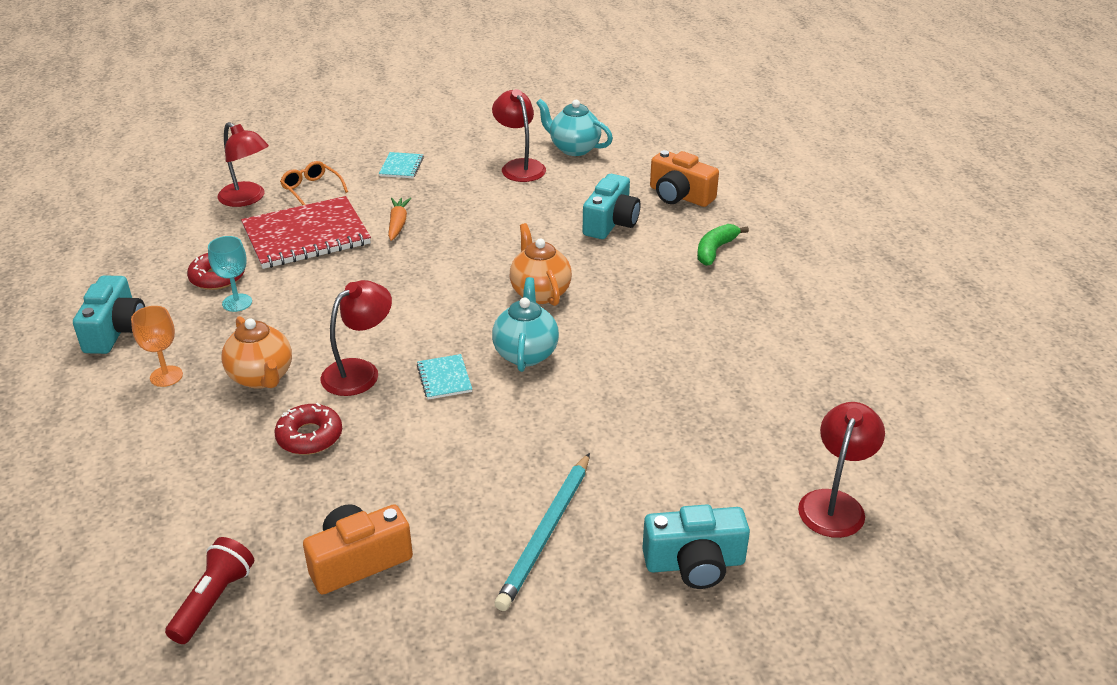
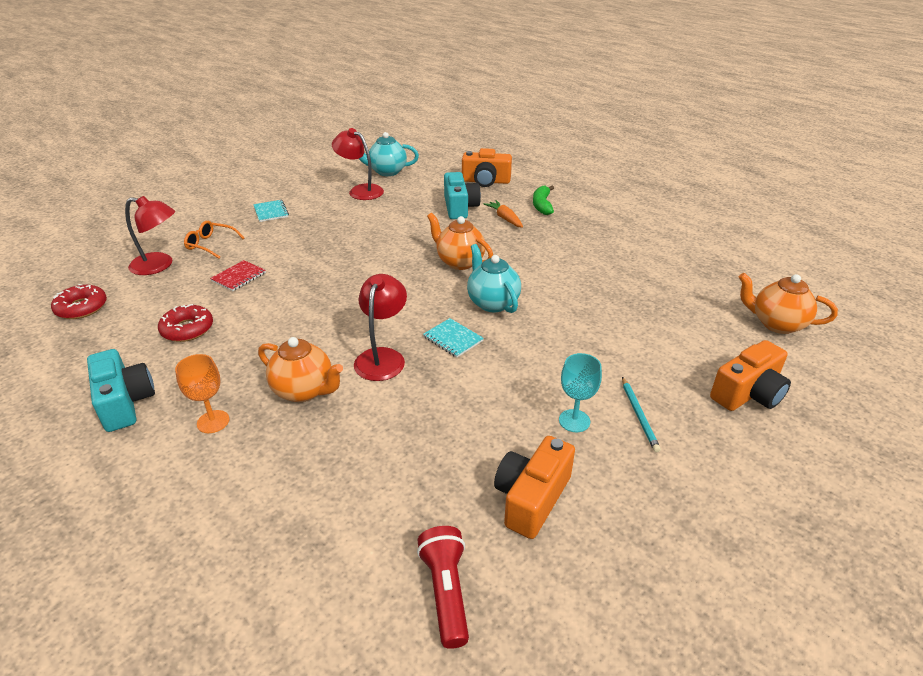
camera: 30 degrees left, 0 degrees up
turquoise goblet [208,236,252,312] -> turquoise goblet moved to [559,353,602,432]
red notebook [241,196,371,269] -> red notebook [210,260,266,291], size x0.44
red donut [275,403,342,455] -> red donut moved to [51,284,107,319]
orange carrot [388,198,411,241] -> orange carrot moved to [484,200,523,228]
turquoise pencil [494,453,590,611] -> turquoise pencil [622,377,661,452], size x0.56
turquoise camera [642,504,750,589] -> orange camera [710,340,791,411]
red lamp [798,402,885,538] -> orange teapot [739,273,838,334]

